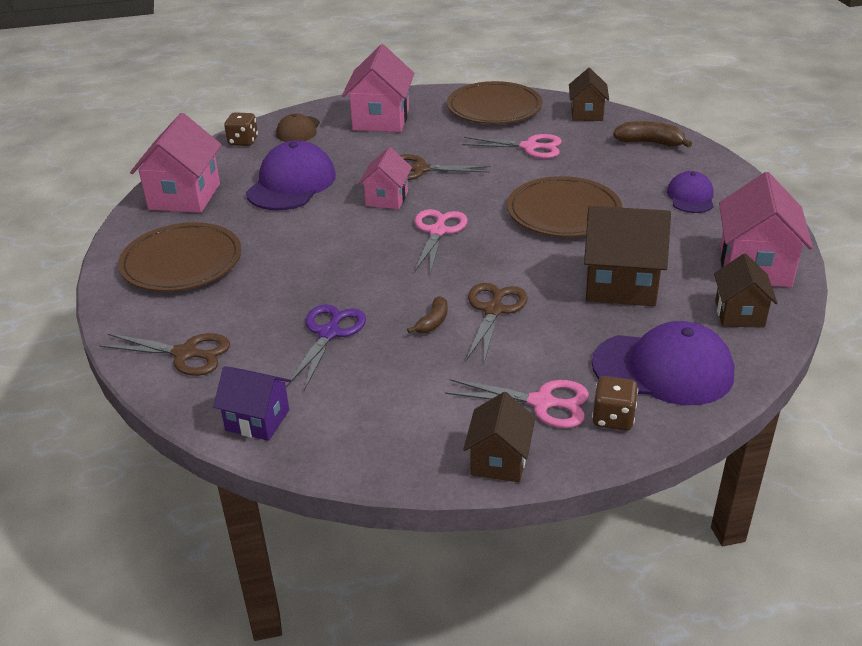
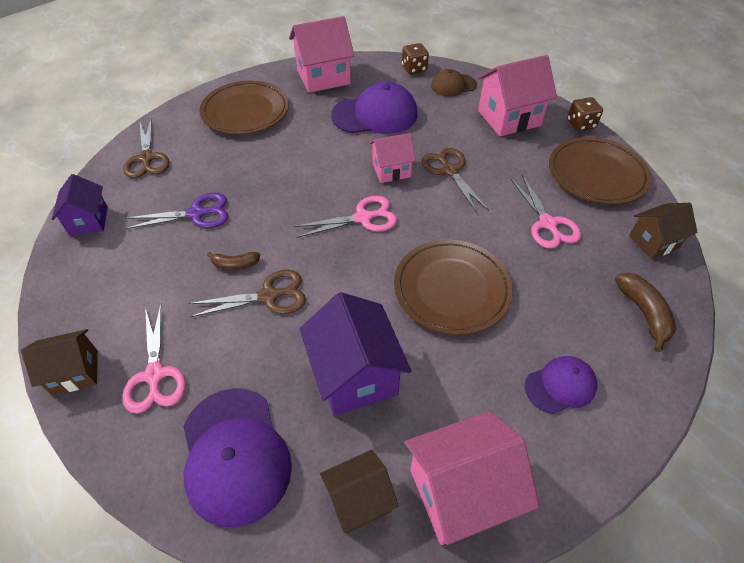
camera: 60 degrees right, 15 degrees up
brown house [584,206,671,306] -> purple house [299,292,411,416]
brown dice [592,376,638,431] -> brown dice moved to [567,97,603,131]

